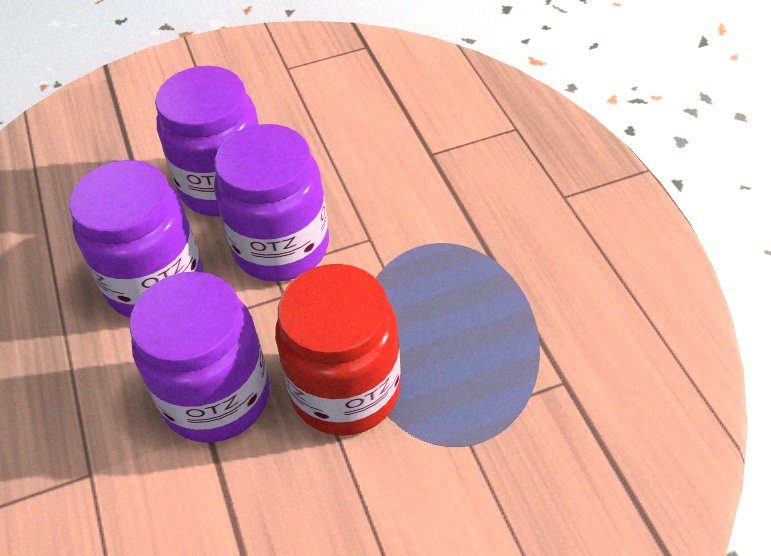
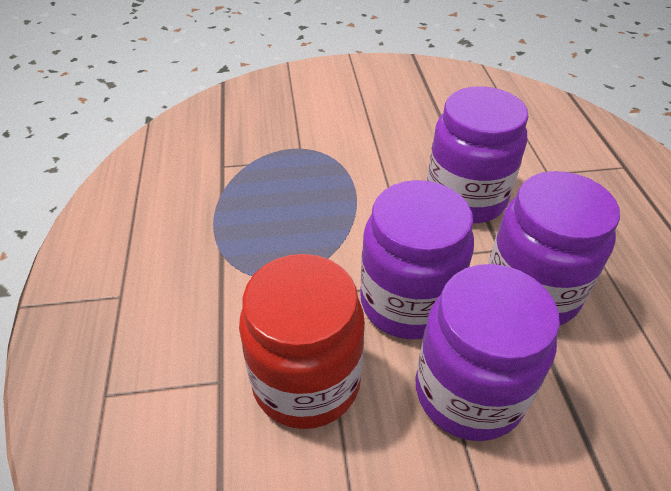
camera: 170 degrees left, 5 degrees down
red jar [275,264,401,436] -> red jar moved to [239,254,365,429]

